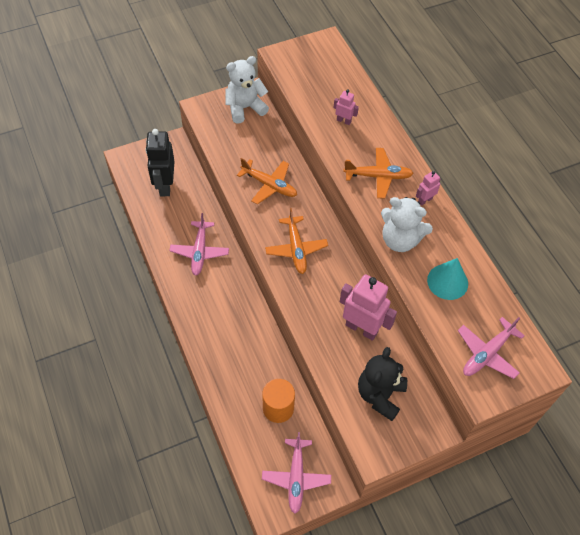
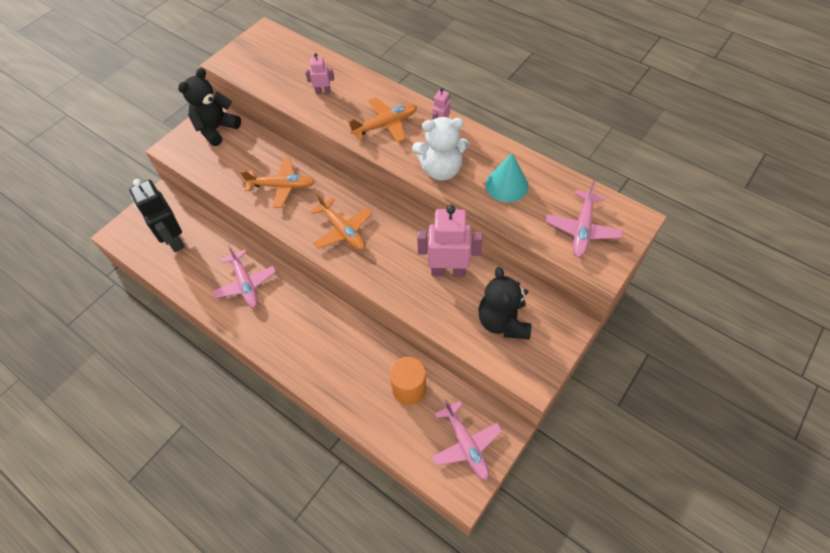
camera: 25 degrees left, 0 degrees up
white teddy bear [225,56,269,124] -> black teddy bear [178,68,241,146]

